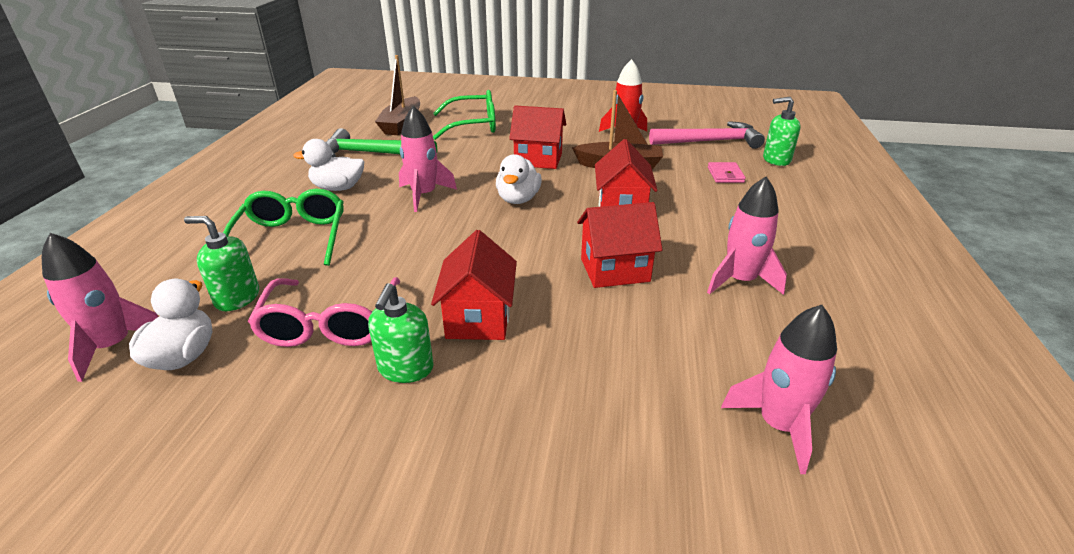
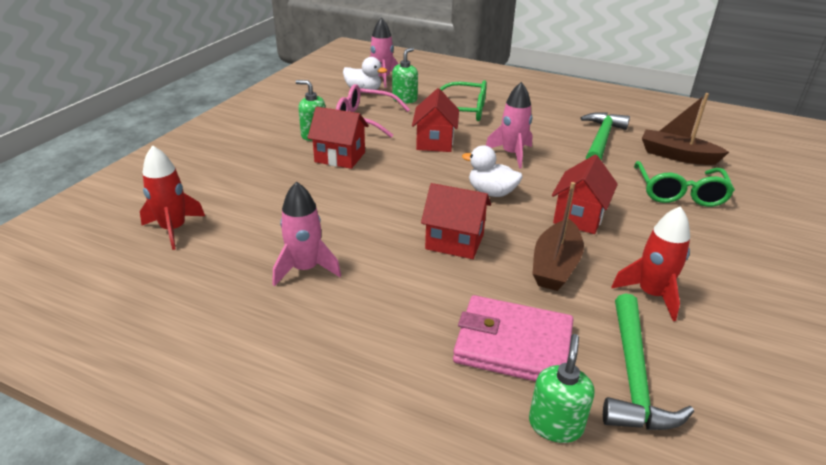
camera: 105 degrees right, 0 degrees up
white duck [293,139,364,191] -> none
red house [577,202,663,288] -> red house moved to [412,88,459,152]
pink hammer [649,121,765,149] -> green hammer [603,294,694,430]
pink wallet [708,162,746,183] -> pink wallet [453,295,573,381], size x2.19
pink rocket [721,305,837,474] -> red rocket [140,145,205,250]

